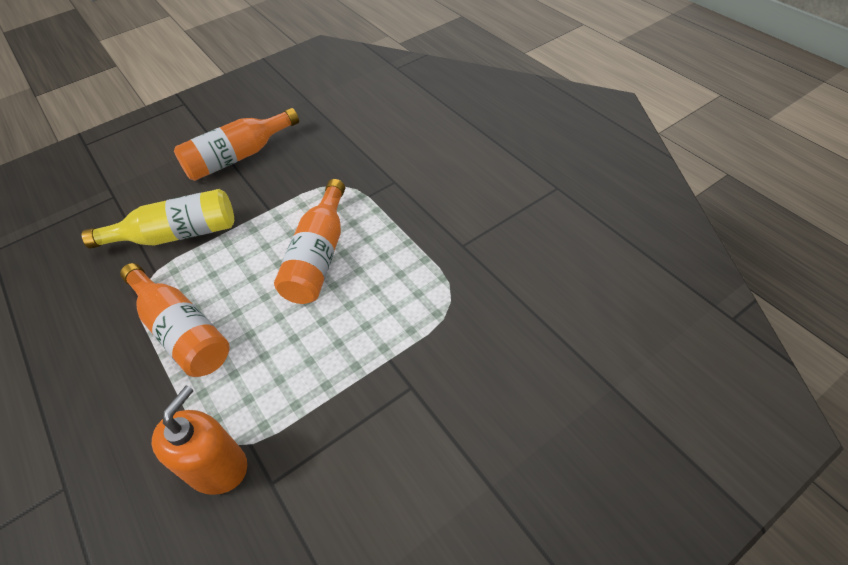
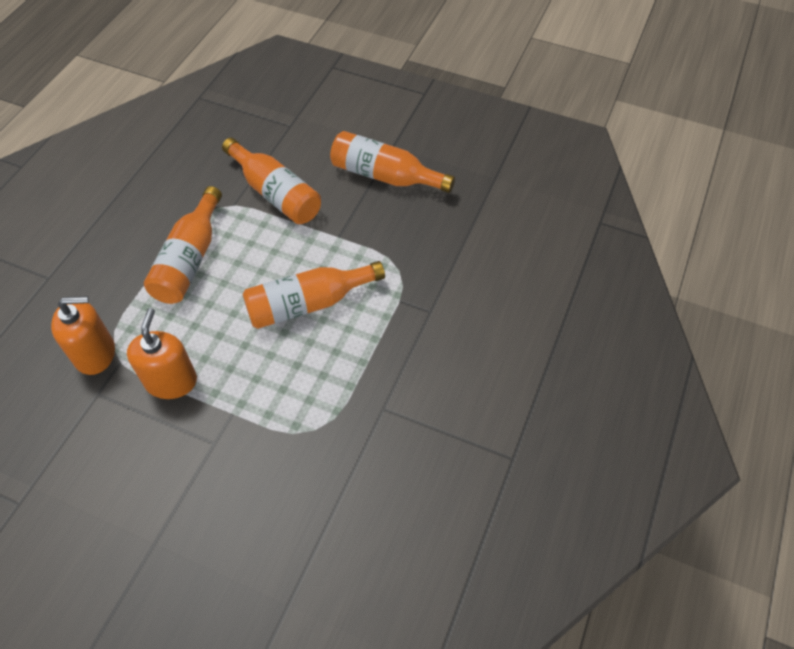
camera: 55 degrees right, 5 degrees up
yellow bottle [82,189,234,249] -> orange bottle [222,138,321,224]
none -> orange soap dispenser [127,308,197,399]

